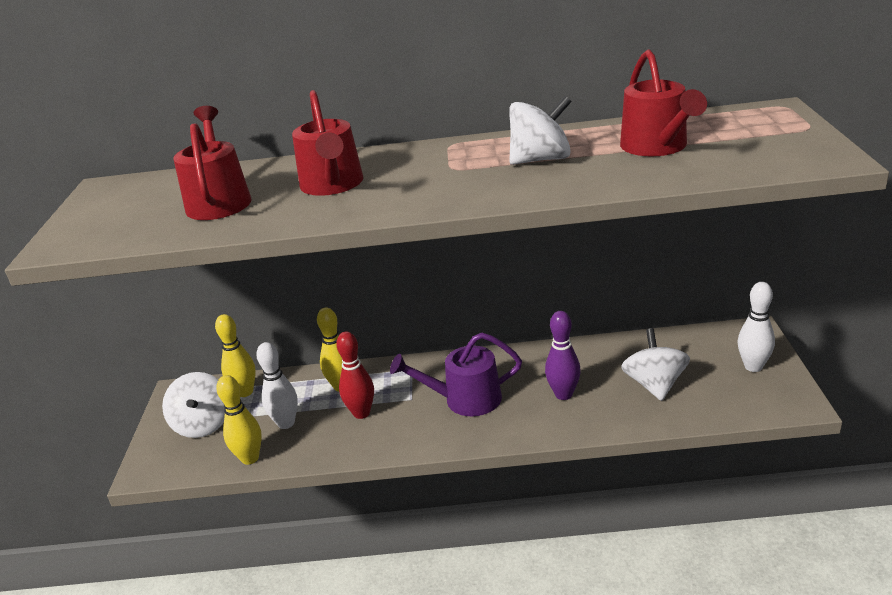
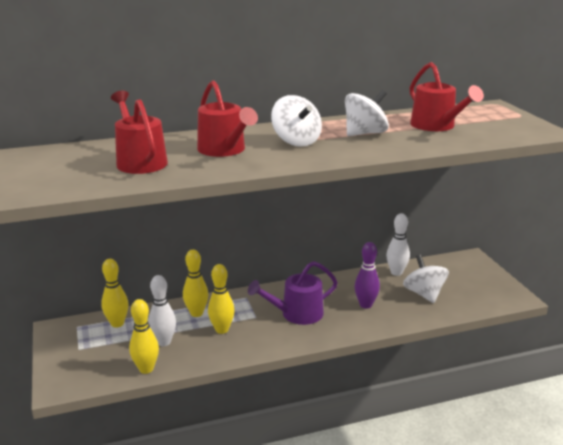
camera: 20 degrees left, 5 degrees down
white spinning top [162,372,225,438] -> white spinning top moved to [271,95,322,147]
red bowling pin [336,331,374,419] -> yellow bowling pin [208,264,235,334]
white bowling pin [738,282,775,372] -> white bowling pin moved to [386,213,410,276]

